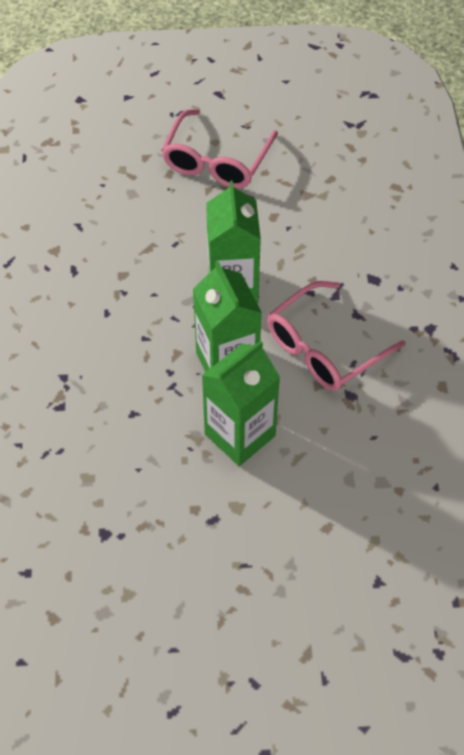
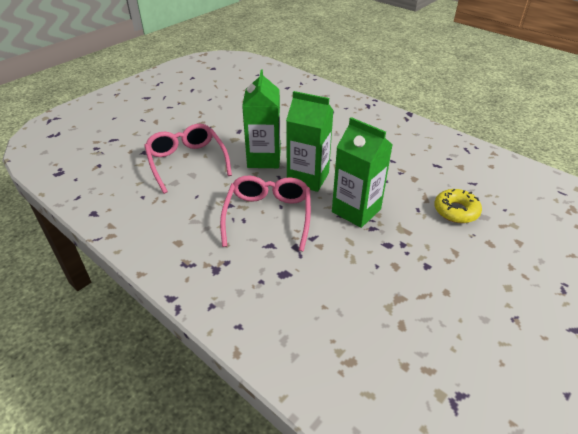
camera: 135 degrees right, 15 degrees down
pink glasses [161,109,278,188] -> pink glasses moved to [144,124,232,194]
none -> yellow donut [434,189,482,223]

